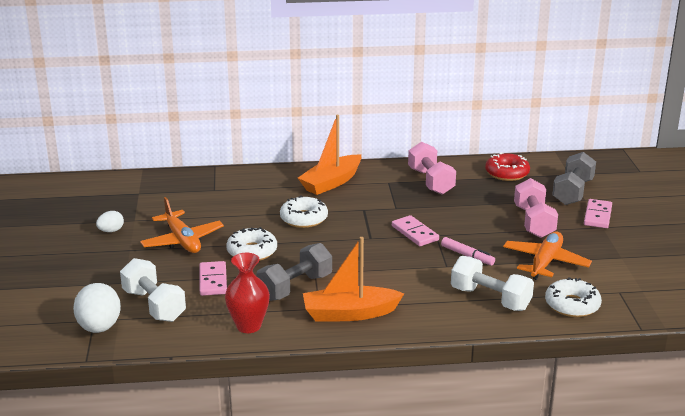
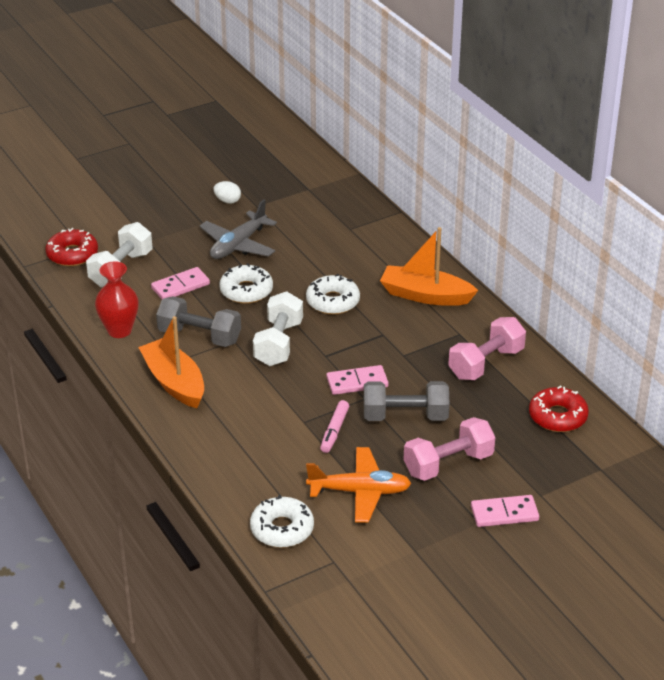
camera: 65 degrees right, 10 degrees up
white egg [73,283,121,333] -> red donut [46,228,98,266]
orange plane [140,197,224,253] -> grey plane [200,200,277,259]
pink domino [392,215,439,246] -> pink domino turned 45 degrees clockwise [326,365,389,395]
white dumbbell [451,256,534,311] -> white dumbbell moved to [253,291,303,366]
grey dumbbell [552,152,596,205] -> grey dumbbell moved to [364,381,450,421]

